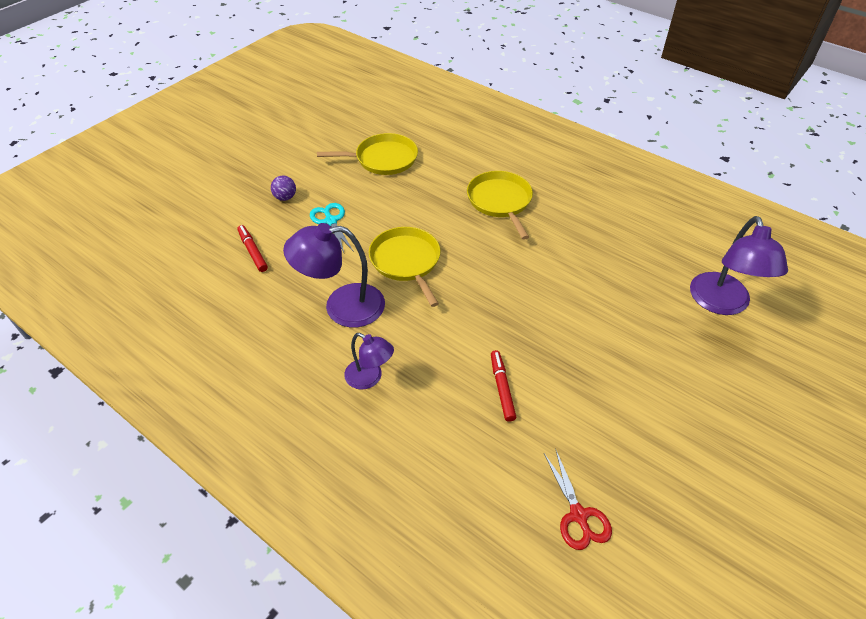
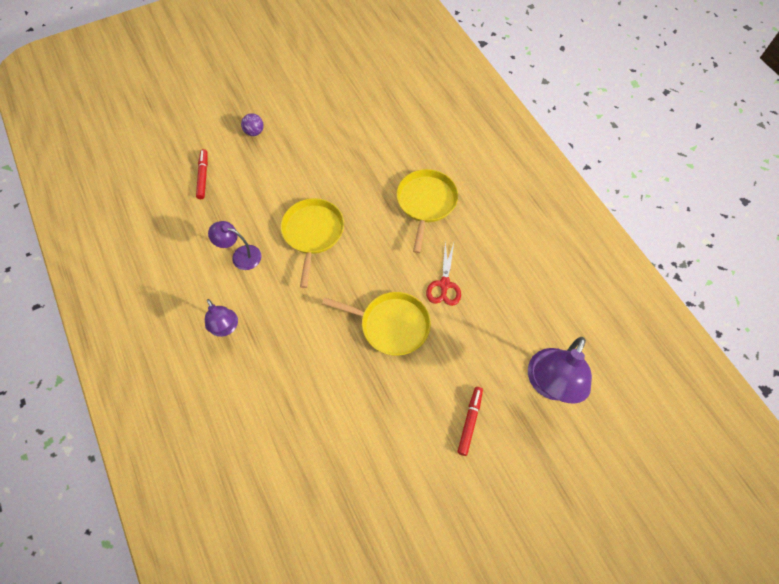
camera: 25 degrees right, 15 degrees up
purple lamp [283,223,385,327] -> purple lamp [208,221,261,270], size x0.58
turquoise scissors [310,203,354,253] -> none
yellow pan [317,133,418,175] -> yellow pan moved to [322,292,431,356]
red marker [491,350,516,422] -> red marker moved to [457,387,483,456]
red scissors [544,451,612,550] -> red scissors moved to [426,242,461,306]

